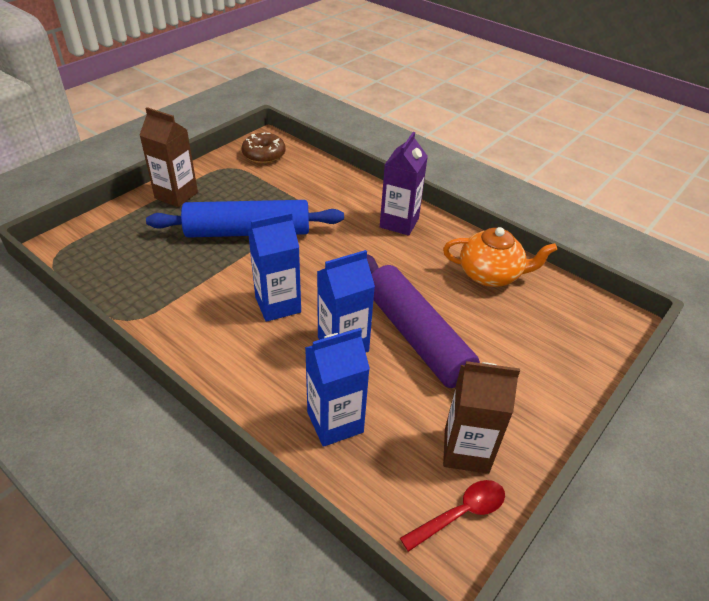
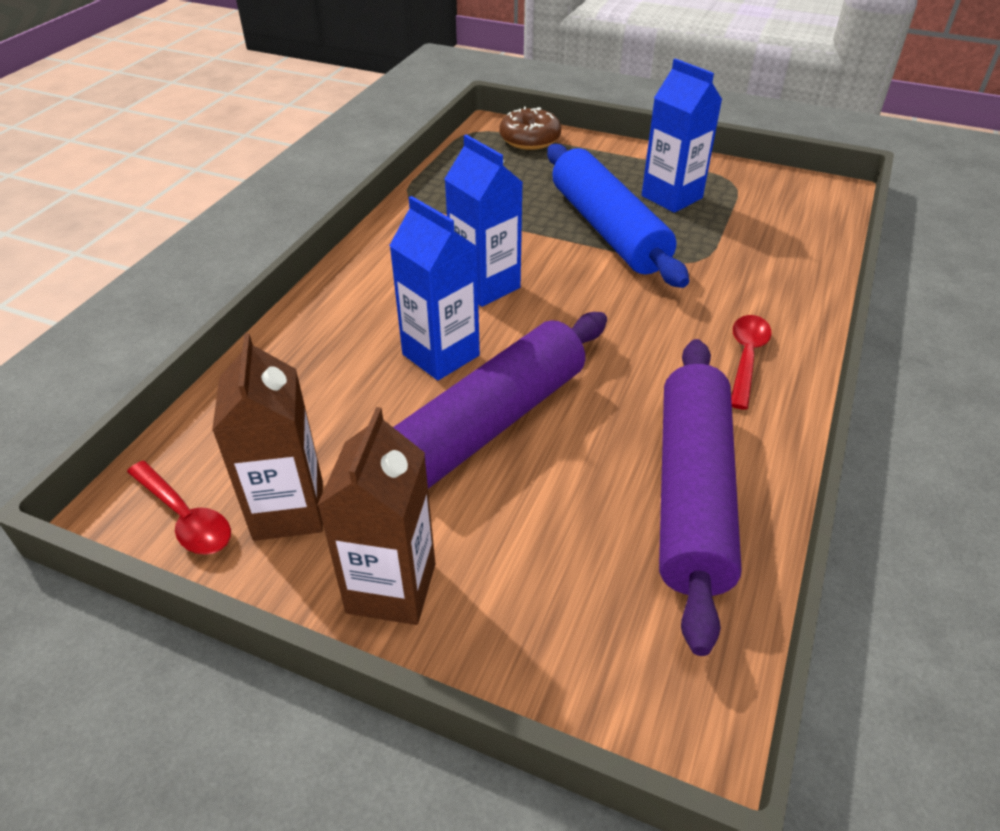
camera: 75 degrees right, 0 degrees up
brown carton [139,107,198,207] -> brown carton moved to [317,407,435,625]
brown donut [242,132,286,164] -> brown donut moved to [499,107,561,150]
blue carton [305,328,370,447] -> blue carton moved to [642,58,722,213]
purple carton [380,132,428,236] -> red spoon [731,315,772,410]
orange teapot [443,227,557,287] -> purple rolling pin [659,339,742,656]

